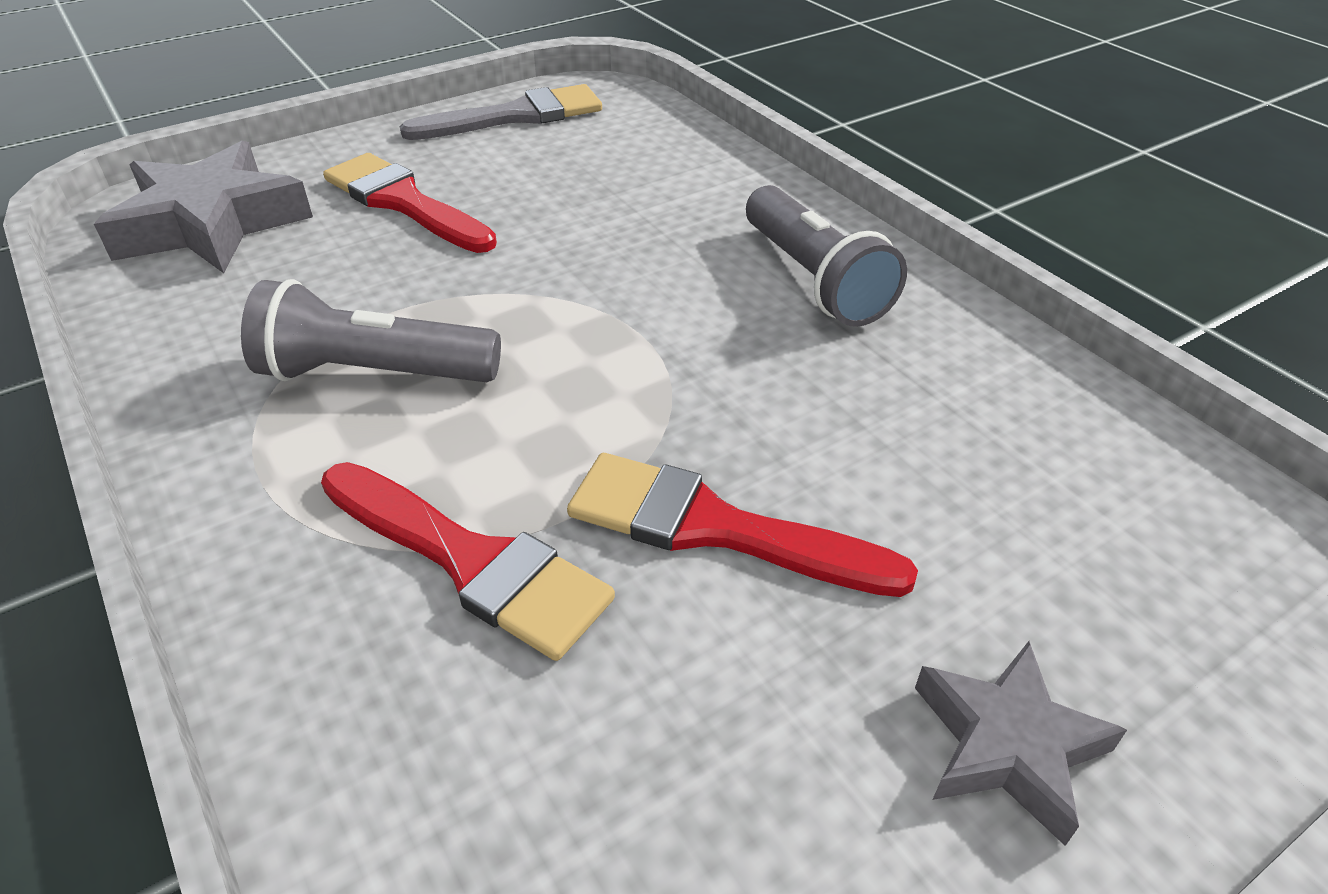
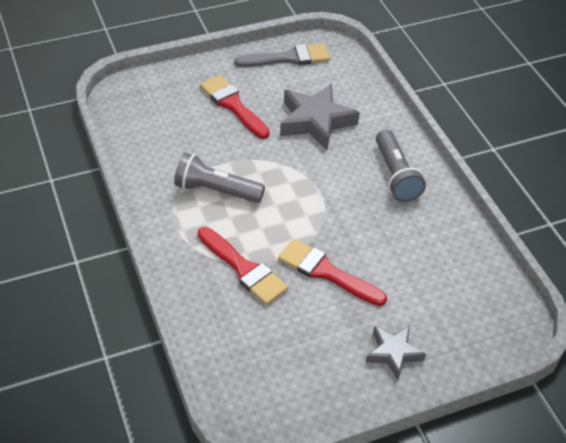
camera: 10 degrees right, 5 degrees up
grey star [94,141,313,273] -> grey star moved to [280,84,360,150]

